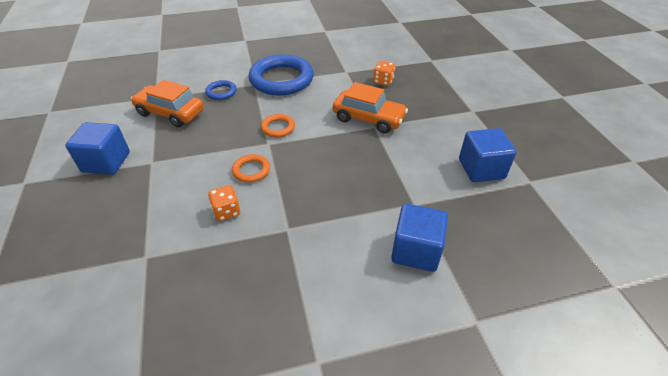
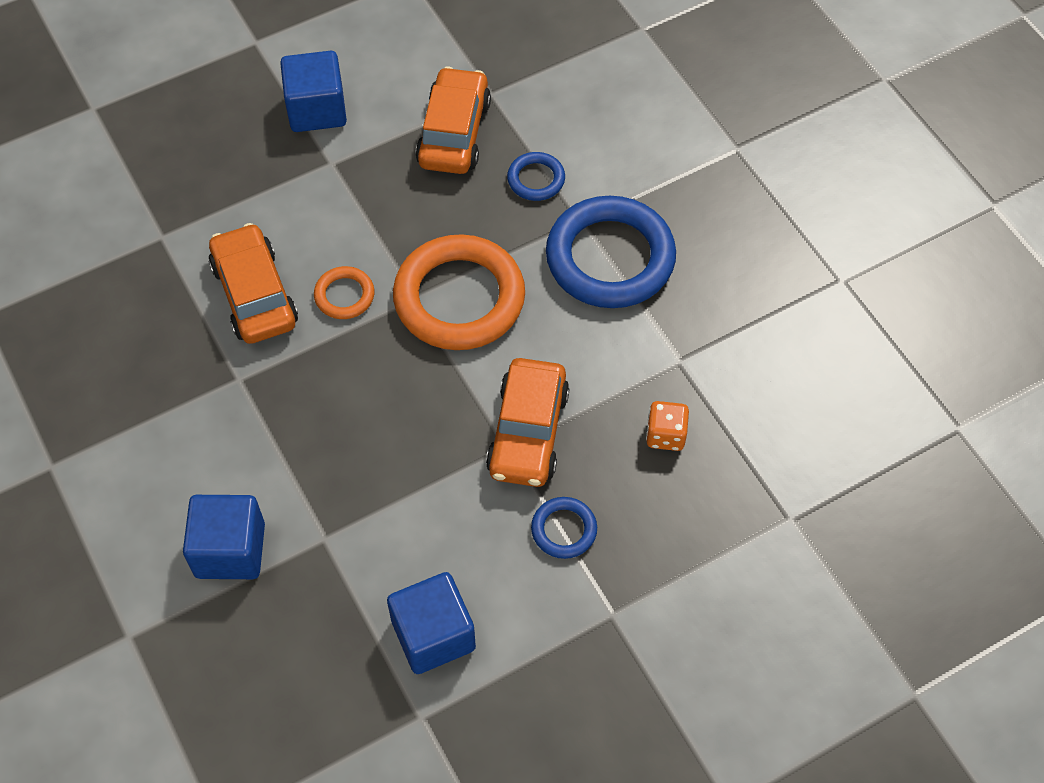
camera: 75 degrees right, 15 degrees up
orange dice [208,185,240,221] -> orange car [208,223,298,344]
orange ring [261,114,295,137] -> orange ring [393,234,525,350], size x2.17
none -> blue ring [531,497,597,559]

